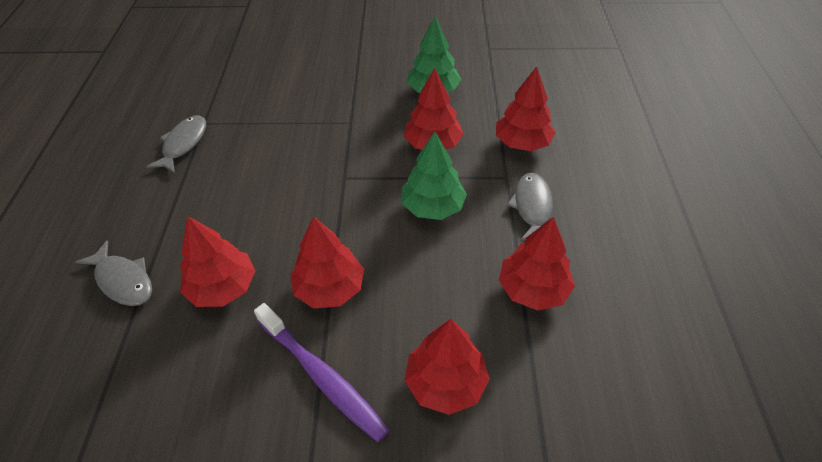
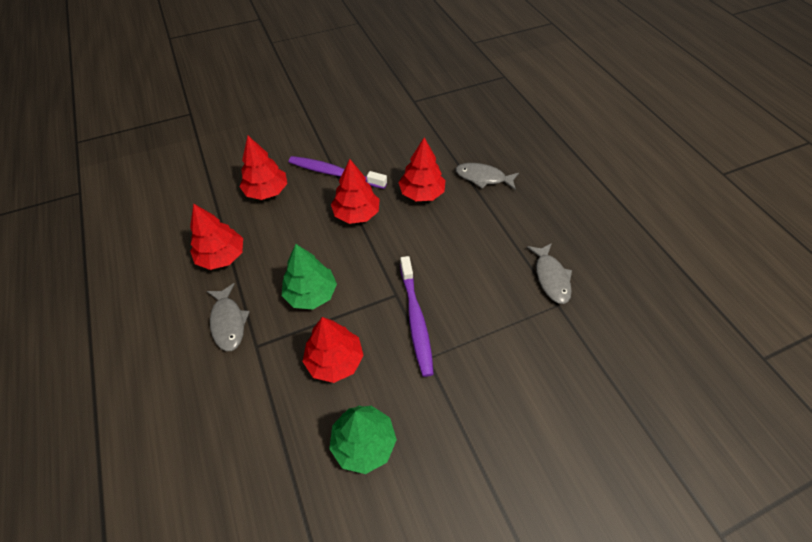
camera: 155 degrees right, 5 degrees up
red tree [496,66,556,151] -> none
none -> purple toothbrush [400,256,434,377]

